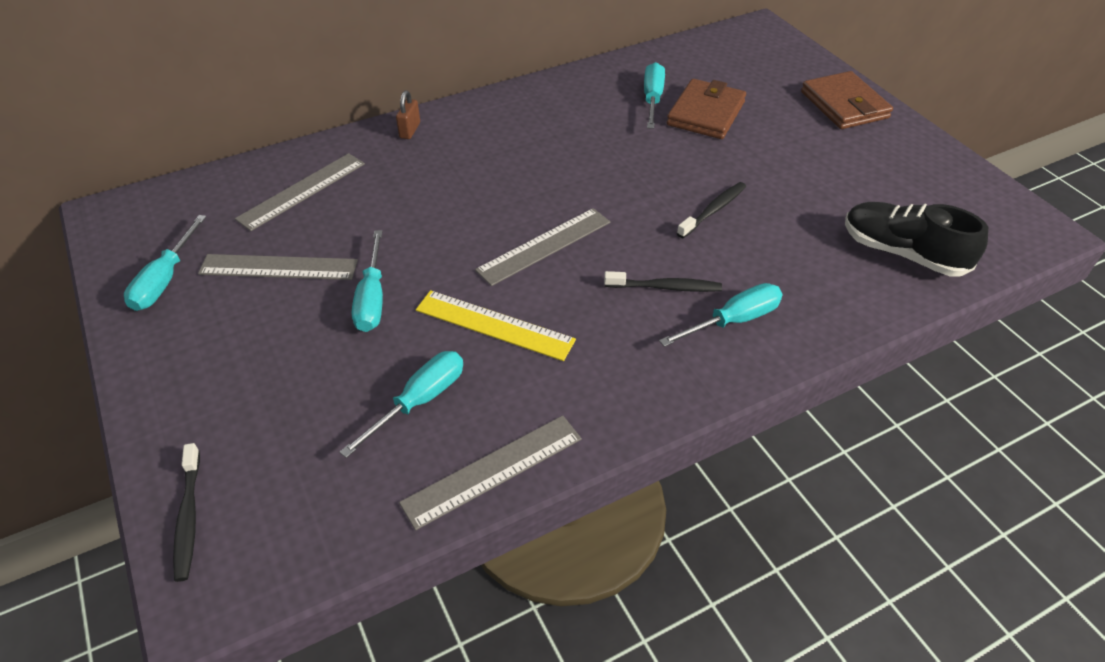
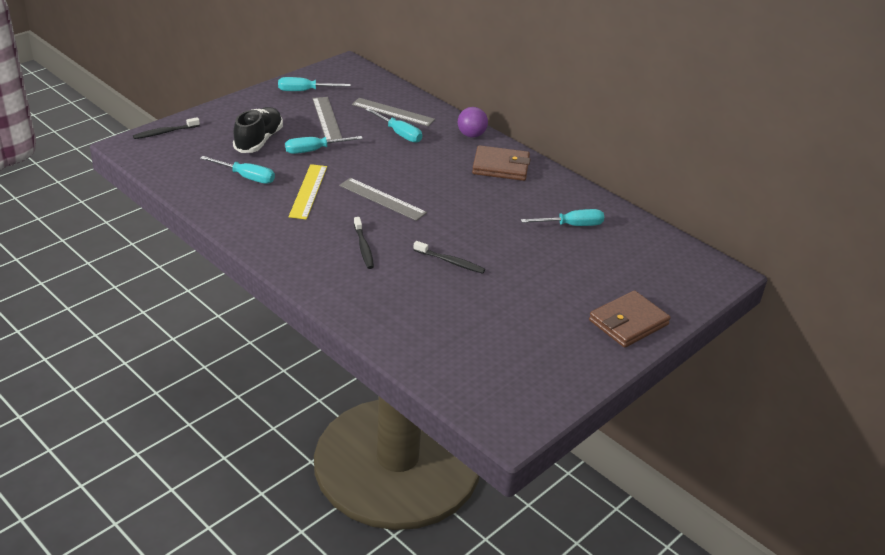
camera: 70 degrees right, 10 degrees down
brown padlock [396,91,420,139] -> purple ball [458,107,488,138]
grey ruler [399,415,582,530] -> none
turquoise screwdriver [659,283,783,347] -> turquoise screwdriver moved to [365,108,422,143]
brown wallet [667,79,746,139] -> brown wallet moved to [472,145,531,181]
black shoe [845,202,988,277] -> black shoe moved to [233,107,283,153]

